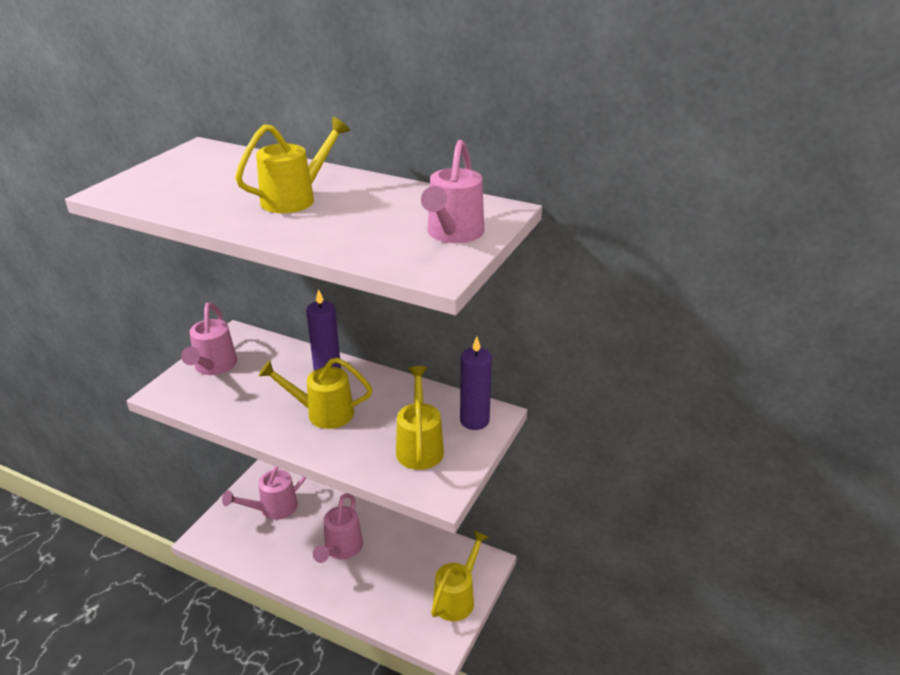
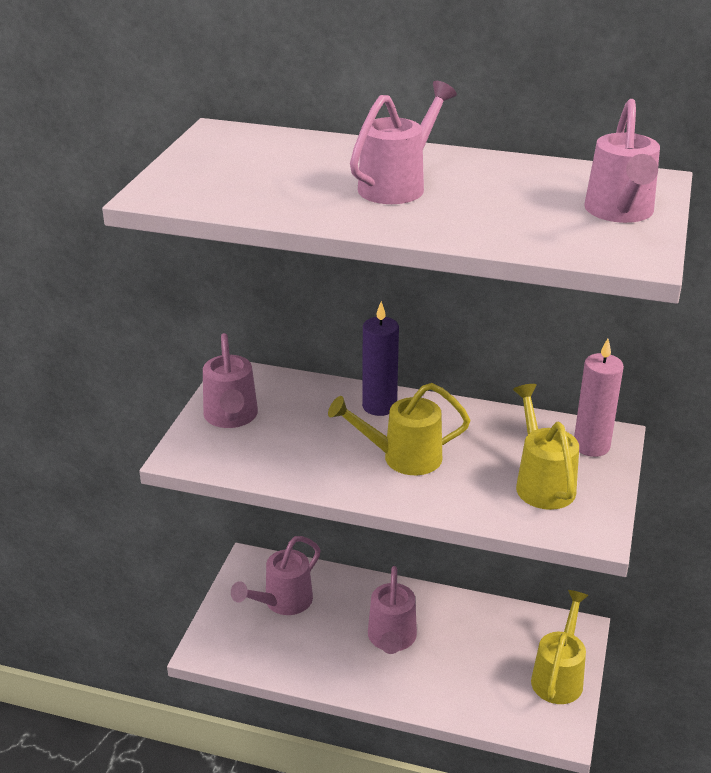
camera: 10 degrees left, 0 degrees up
yellow watering can [235,117,350,213] -> pink watering can [350,81,457,204]
purple candle [460,336,492,430] -> pink candle [574,339,624,457]

